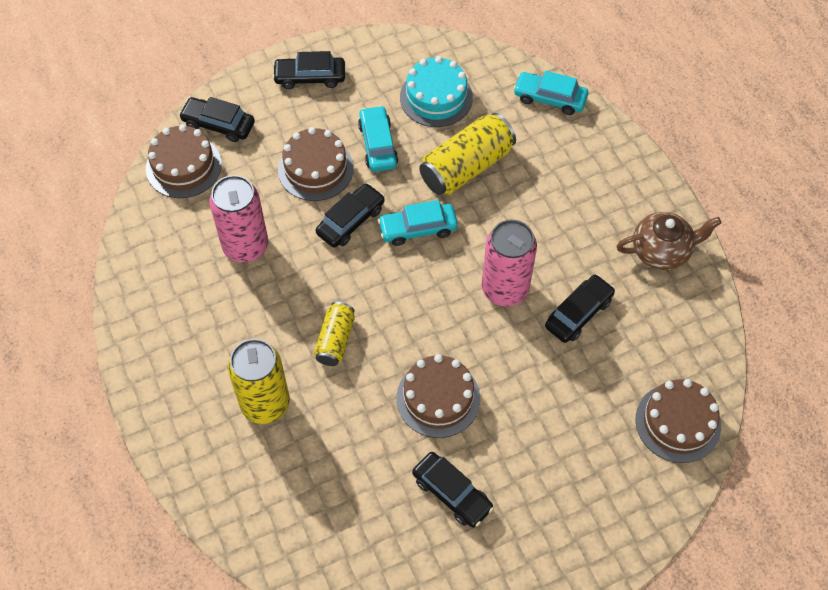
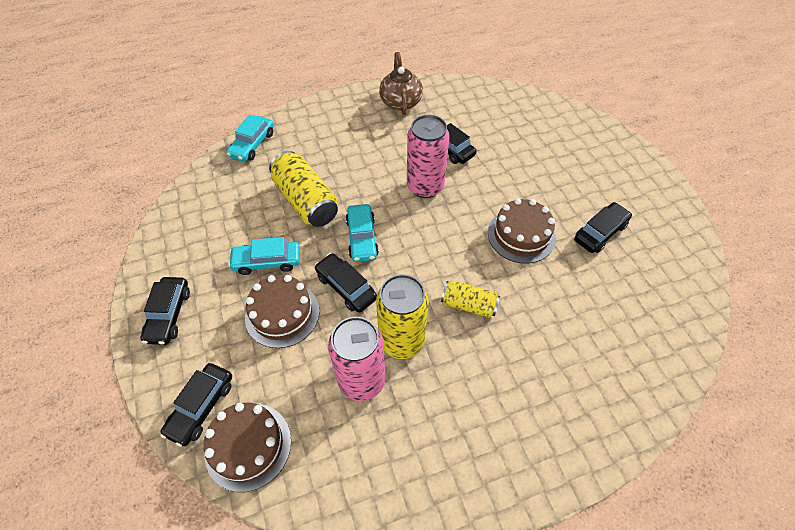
camera: 85 degrees left, 5 degrees down
yellow can [228,339,290,424] -> yellow can moved to [376,274,429,359]
turquoise cake [400,56,473,127] -> none
brown cake [636,379,721,463] -> none

